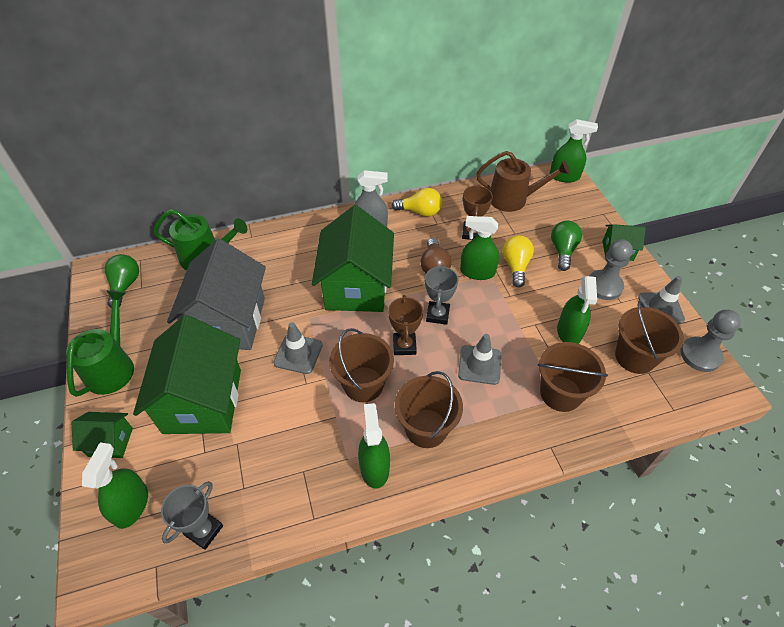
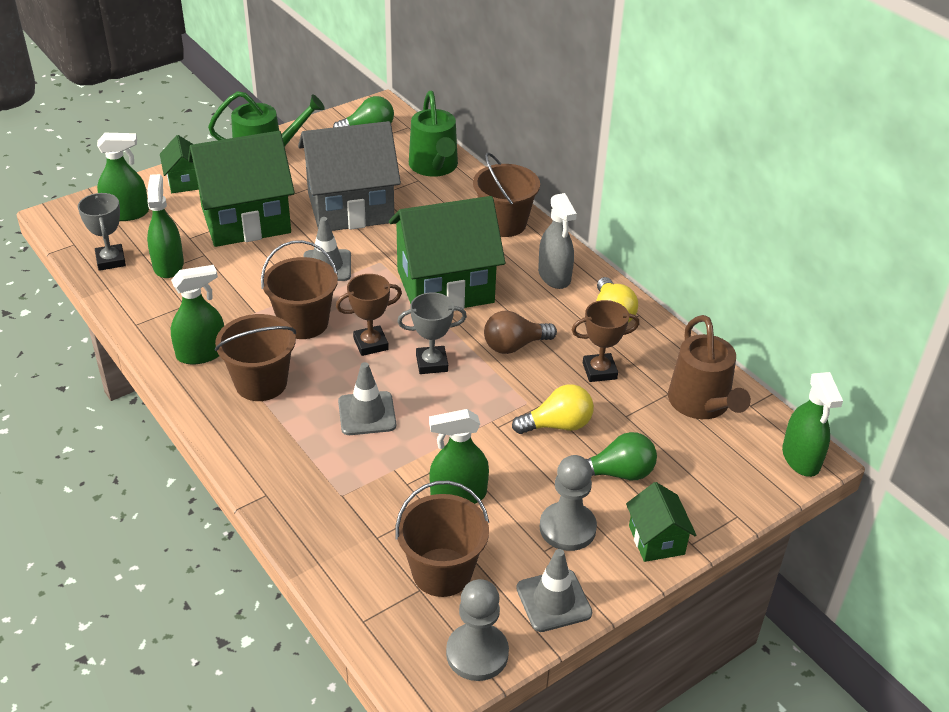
camera: 70 degrees right, 10 degrees down
grey trophy [161,481,223,550] -> grey trophy turned 60 degrees clockwise [78,193,126,271]
green spray bottle [460,216,499,280] -> green spray bottle moved to [147,174,184,278]
brown bucket [538,342,608,412] -> brown bucket moved to [473,153,540,237]

